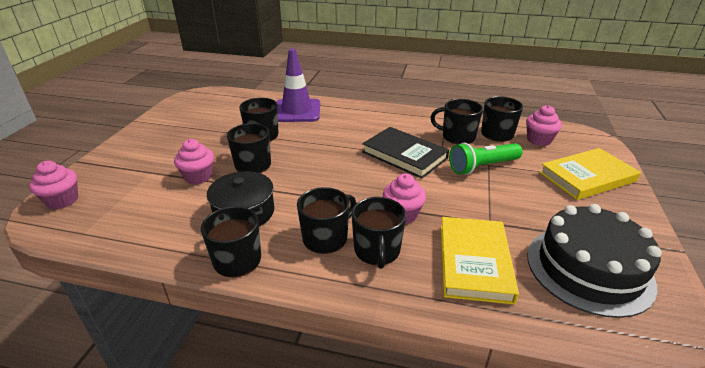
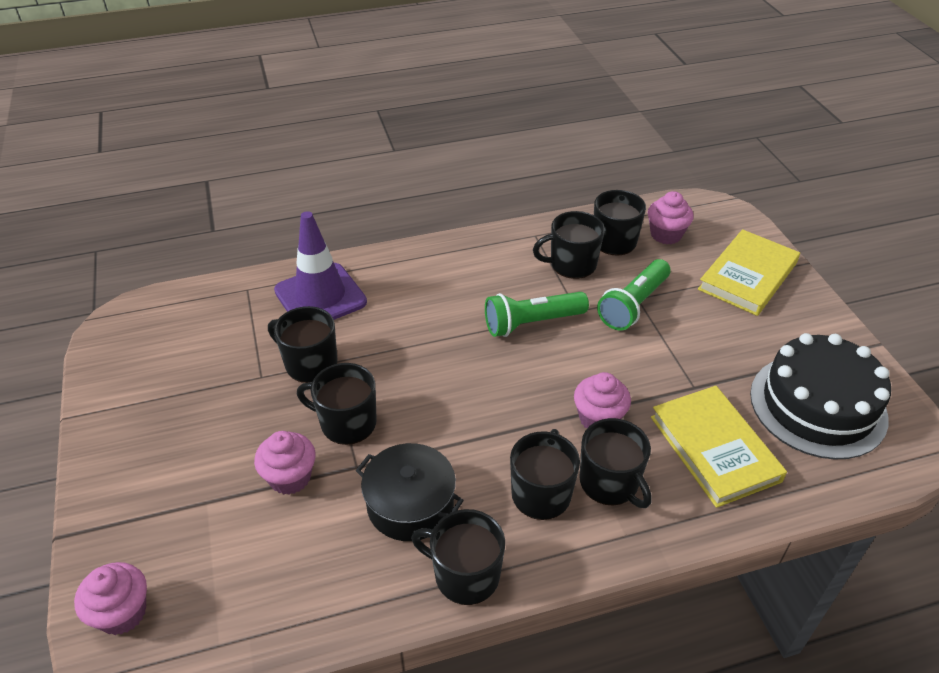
camera: 30 degrees left, 10 degrees up
black book [362,127,449,179] -> green flashlight [485,292,589,337]

